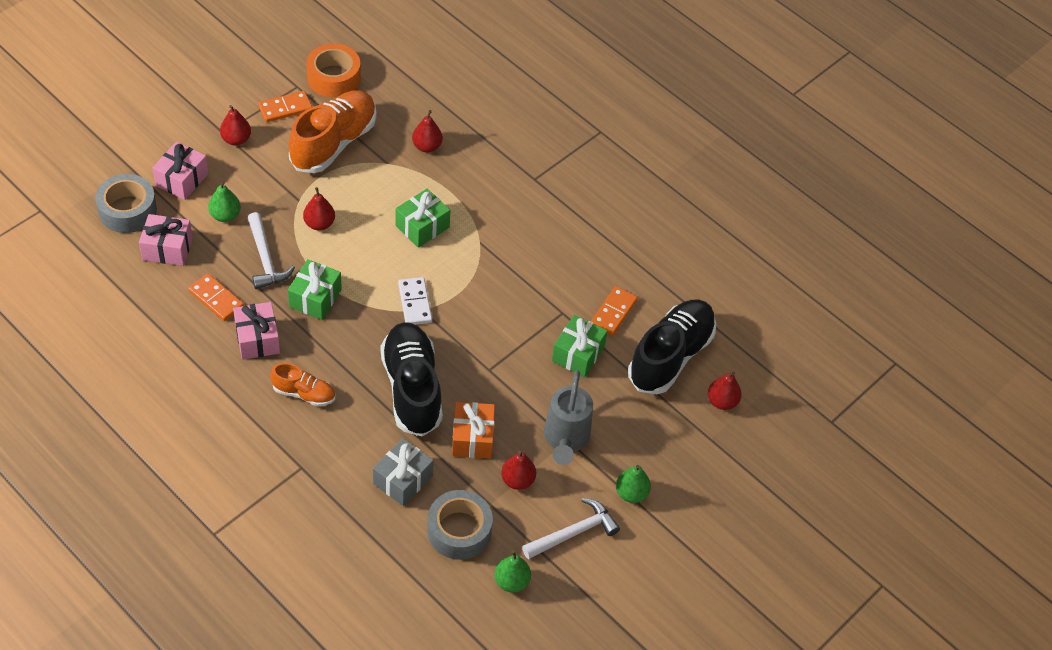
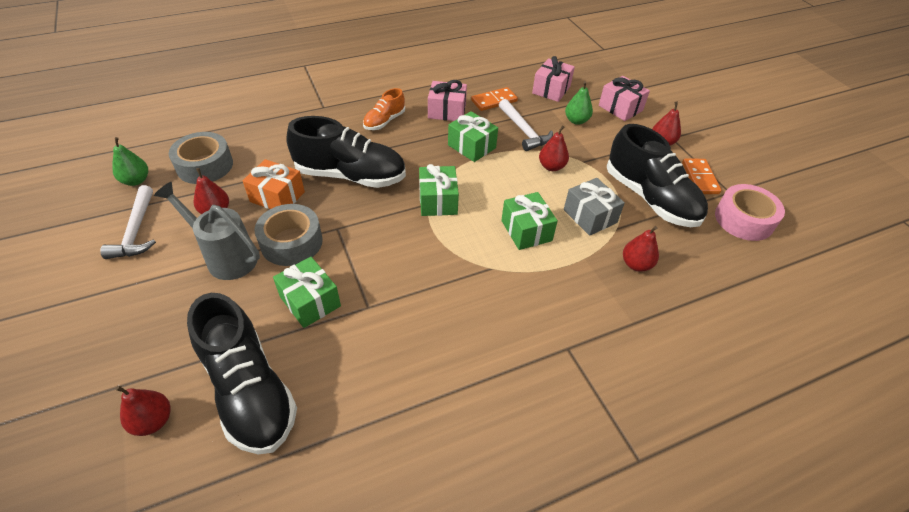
camera: 115 degrees right, 5 degrees down
grey tape [95,174,157,233] -> grey tape moved to [254,204,323,266]
white hammer [248,212,295,289] -> white hammer turned 120 degrees counterclockwise [499,99,553,151]
orange shoe [289,90,376,173] -> black shoe [607,124,708,227]
orange tape [306,44,361,98] -> pink tape [715,184,785,241]
grey gift [373,438,434,506] -> grey gift moved to [564,178,625,236]
white domino [398,277,432,325] -> green gift [419,164,459,216]
orange domino [591,286,638,336] -> none
green pear [616,465,651,503] -> none

